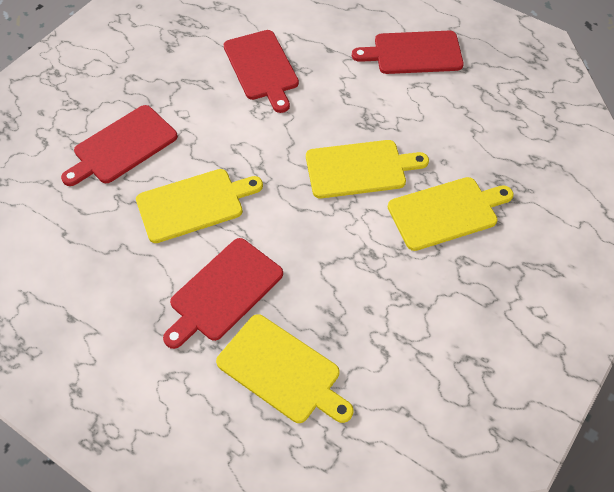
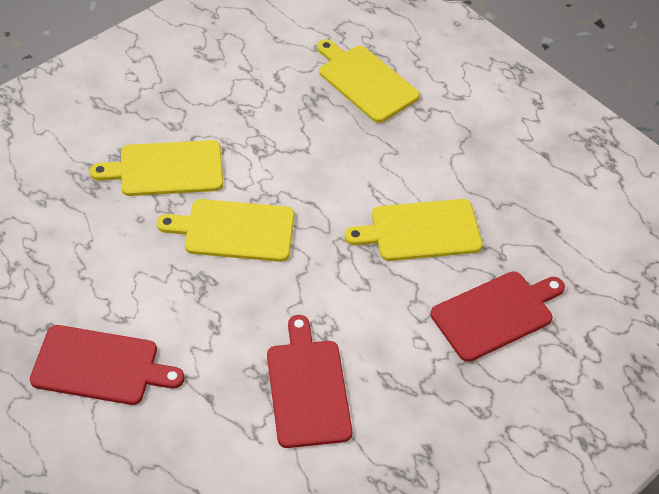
camera: 170 degrees left, 5 degrees down
red cutting board [163,238,283,349] -> none

